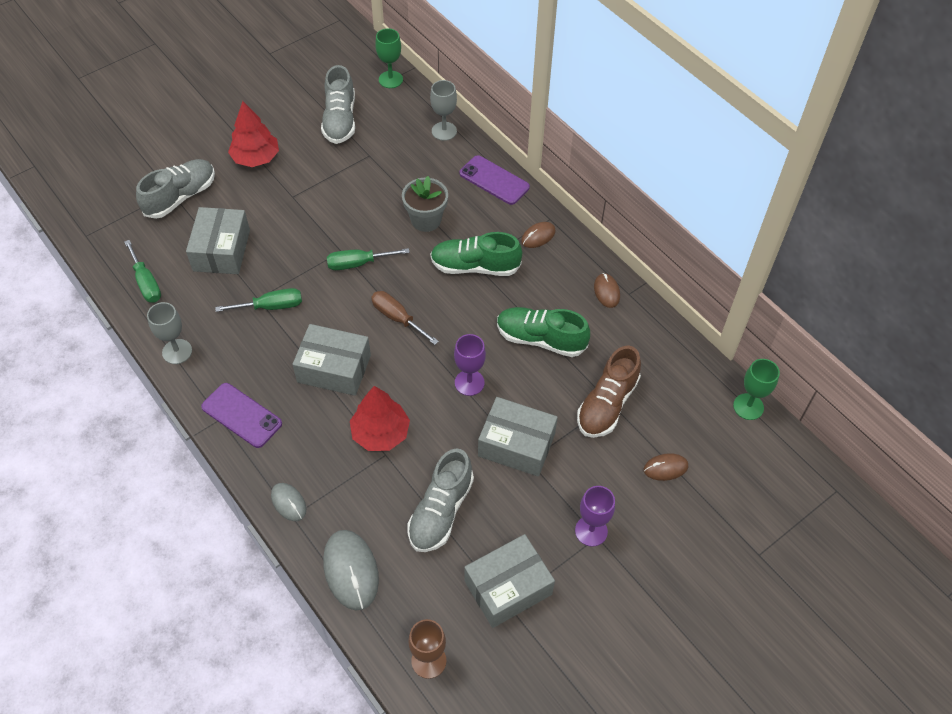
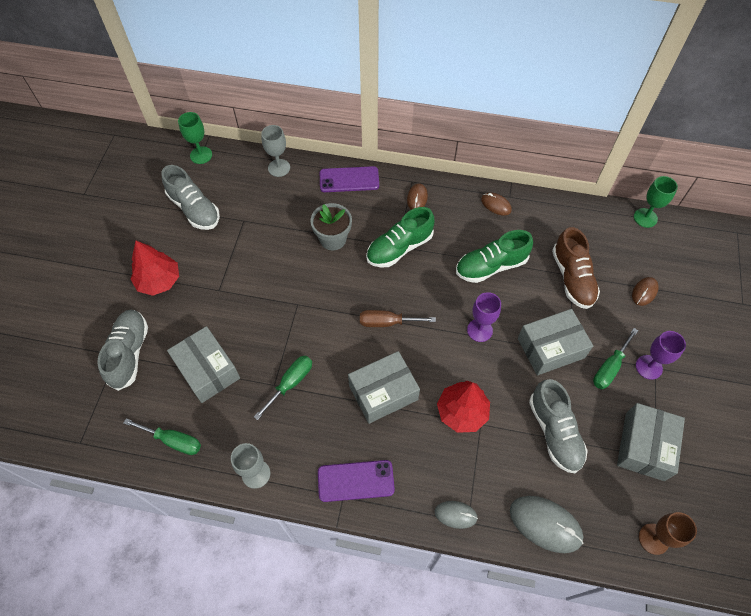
camera: 40 degrees left, 5 degrees up
green screwdriver [327,248,410,270] -> green screwdriver moved to [593,328,638,389]

